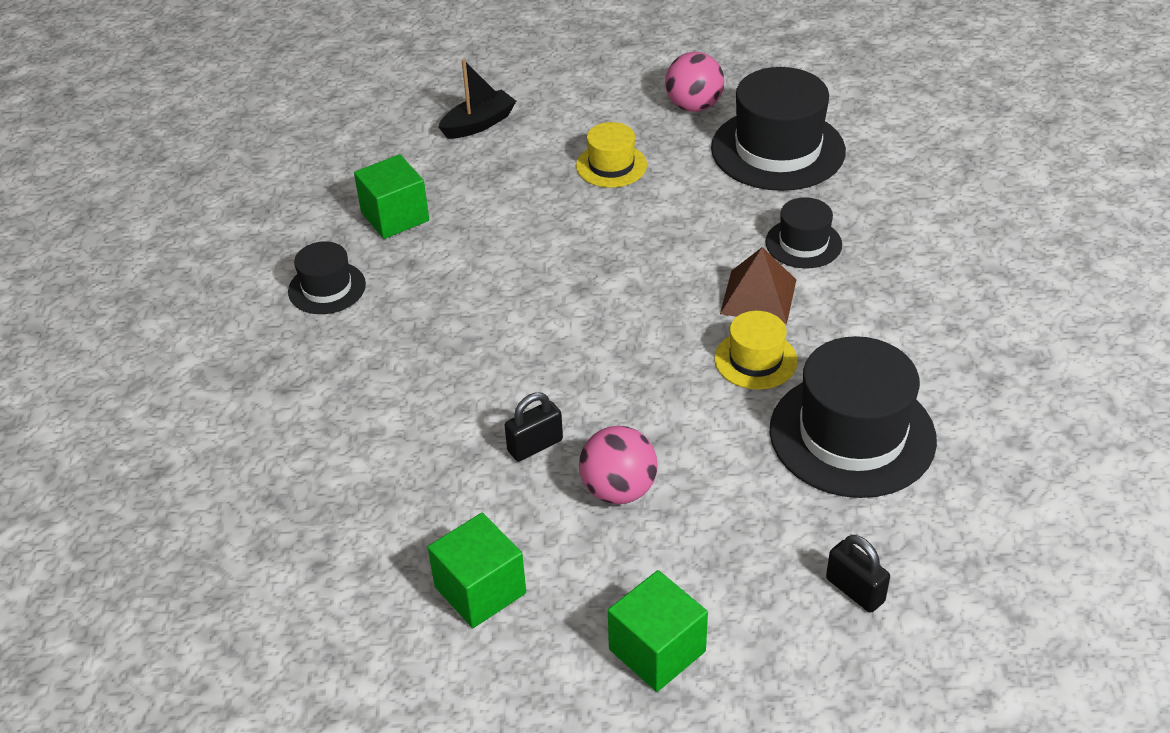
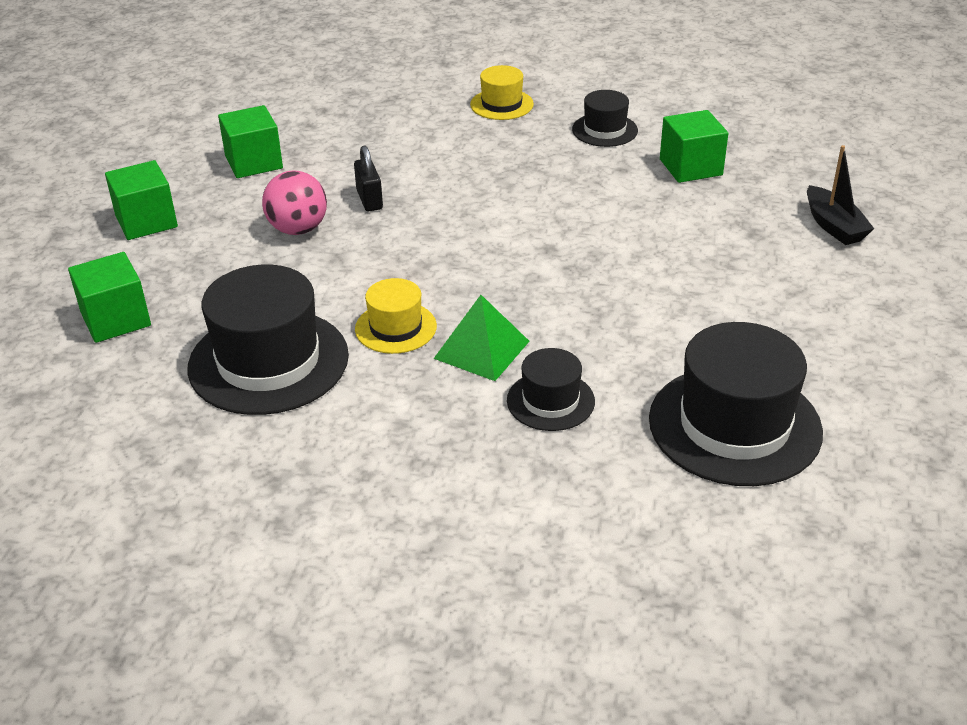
camera: 105 degrees right, 5 degrees down
yellow hat [576,122,647,188] -> yellow hat moved to [470,65,534,120]
pink ball [665,52,724,112] -> none
brown pyramid [720,247,796,324] -> green pyramid [434,295,530,381]
black padlock [826,535,890,613] -> green cube [68,252,151,343]

